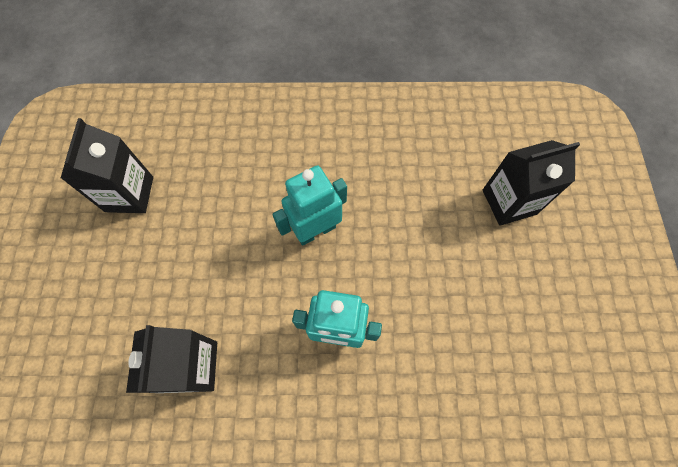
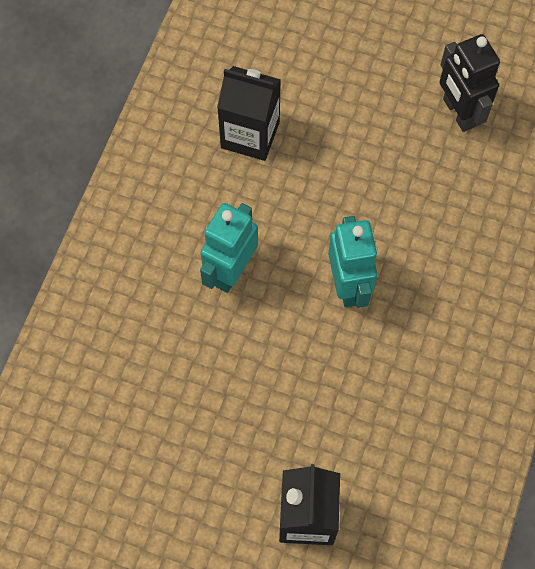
camera: 110 degrees right, 0 degrees up
black carton [61,118,153,213] -> black robot [440,34,500,132]

